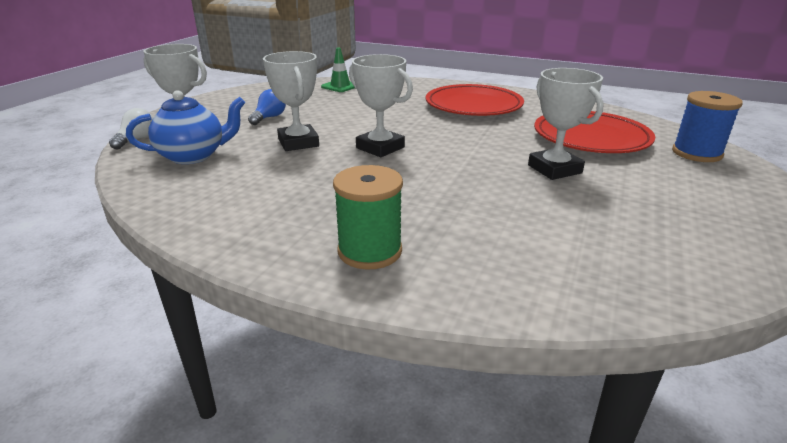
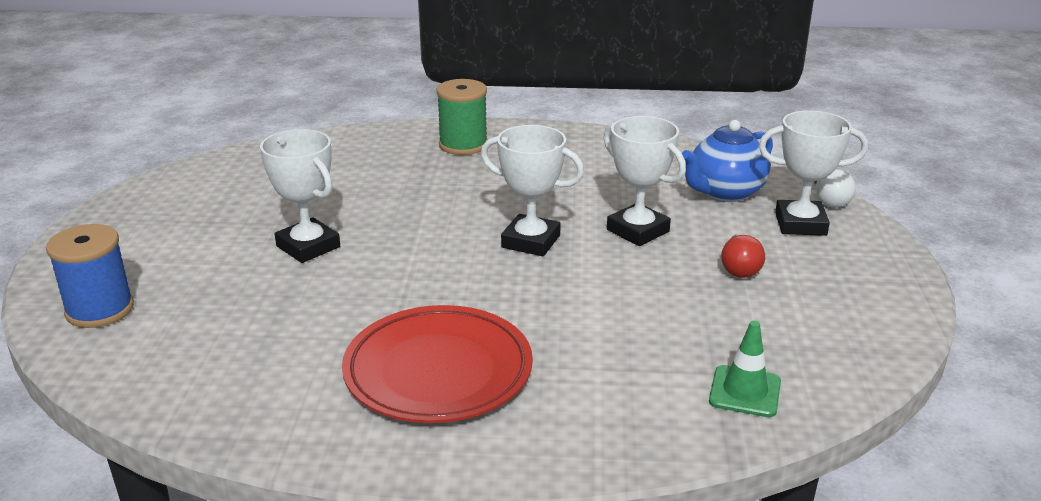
camera: 160 degrees right, 0 degrees up
blue light bulb [248,89,286,125] -> red light bulb [721,234,765,278]
red plate [534,111,655,153] -> none

